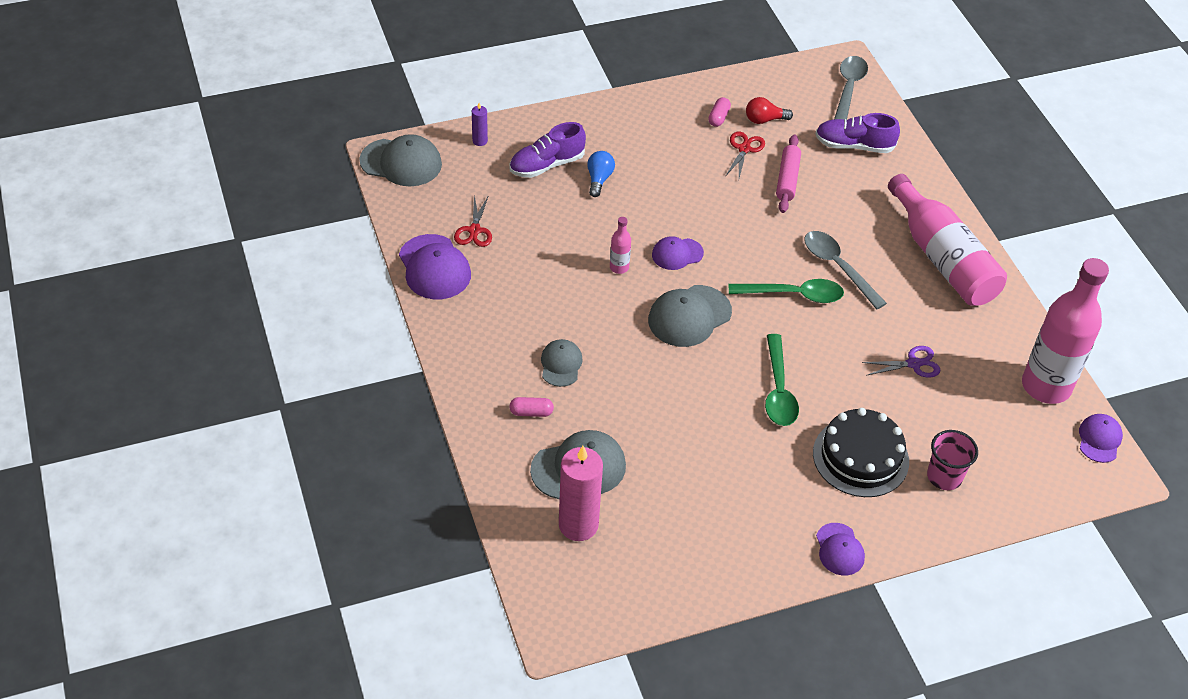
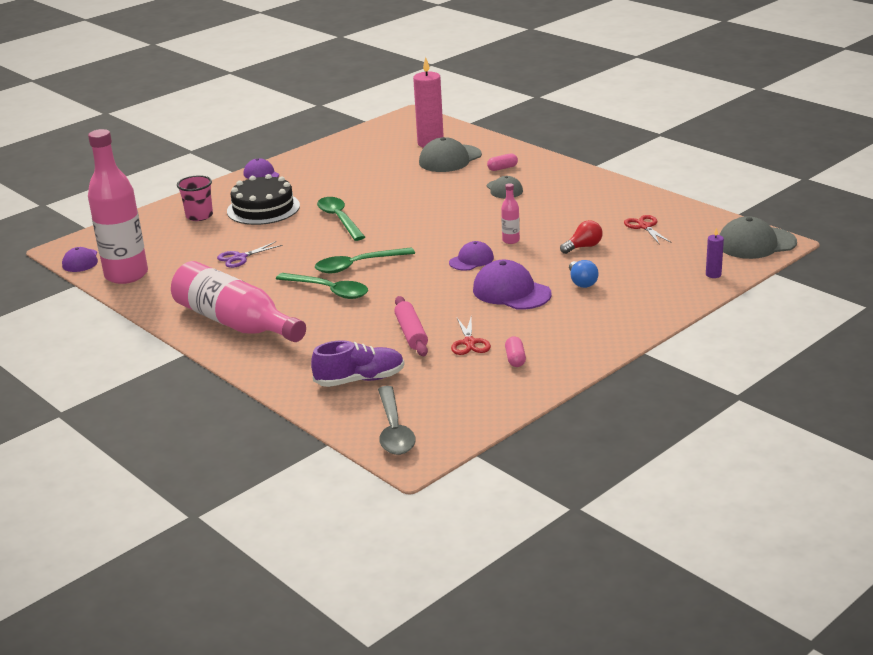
camera: 160 degrees right, 20 degrees down
purple cap [399,234,471,299] -> purple cap moved to [473,260,551,310]
purple shoe [510,122,586,178] -> none
grey cap [648,285,732,347] -> none
red light bulb [746,97,793,124] -> red light bulb moved to [560,220,602,254]
grey spoon [804,231,887,309] -> green spoon [276,273,368,299]

